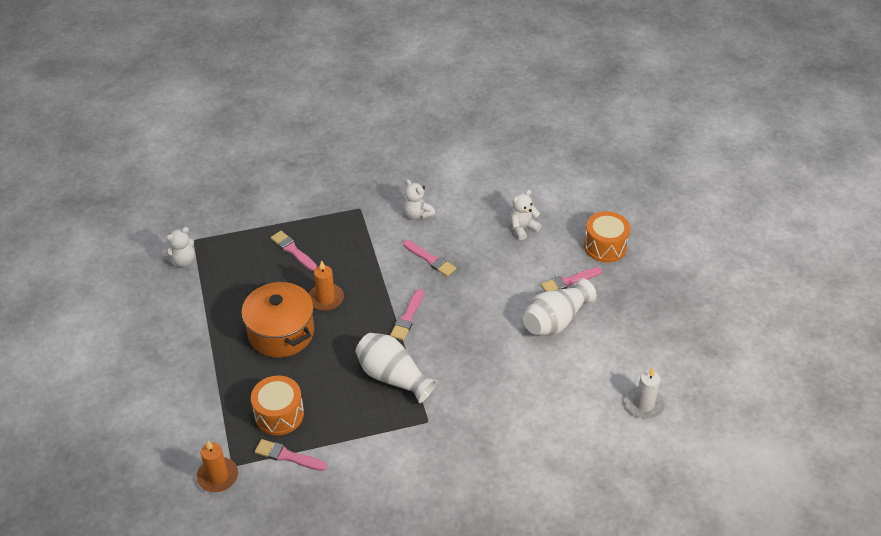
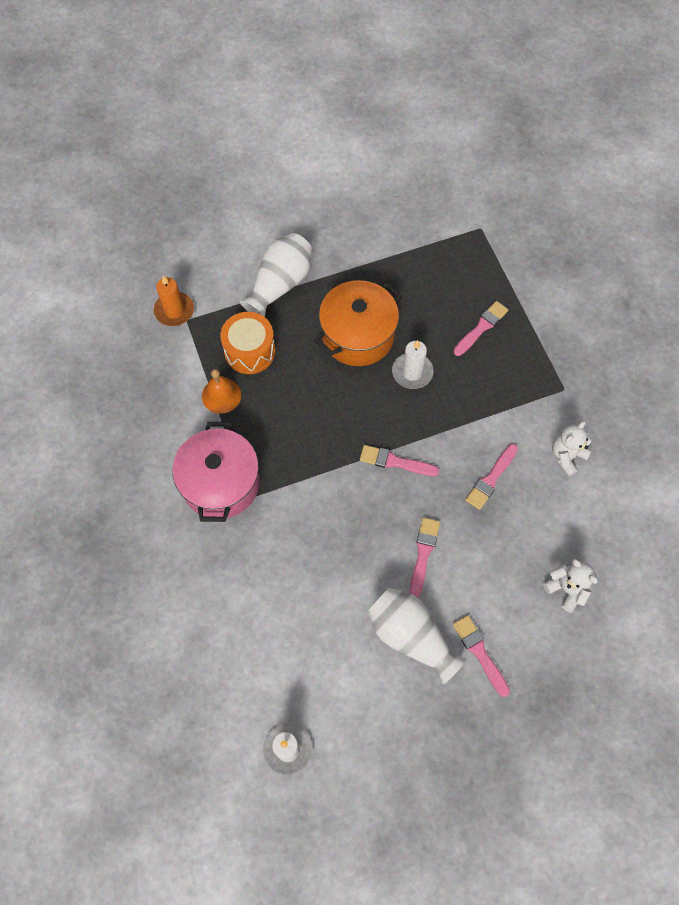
camera: 85 degrees right, 20 degrees up
white teddy bear [162,227,195,267] -> none
pink brush [255,439,327,471] -> pink brush moved to [410,517,440,598]
orange candle [309,261,344,311] -> white candle [392,340,433,389]
white vase [355,333,437,403] -> white vase moved to [240,233,312,317]
orange drum [584,211,631,262] -> none
none -> pink pot [172,422,259,522]
none -> orange bell [202,369,241,414]

